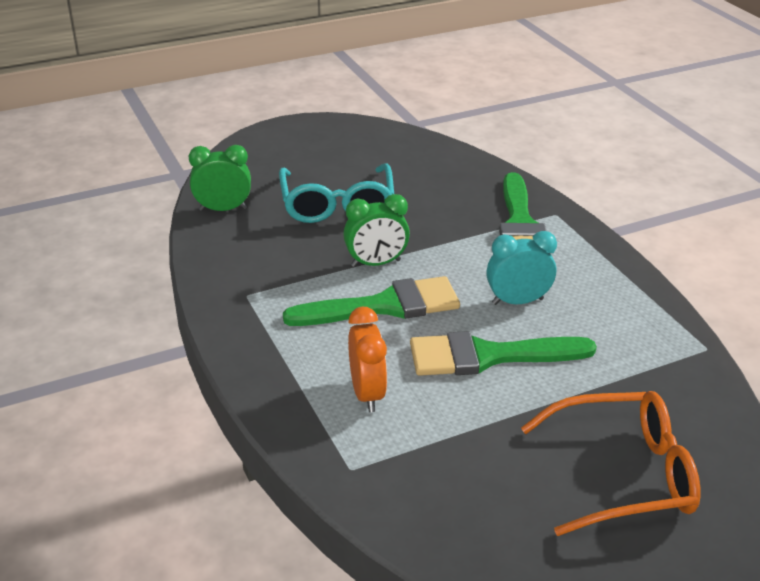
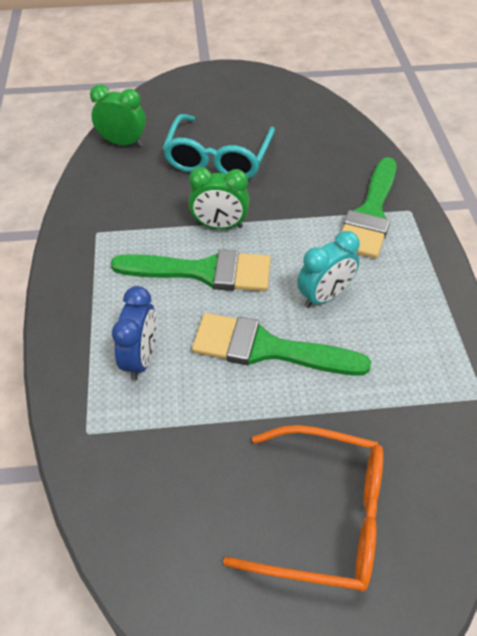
camera: 20 degrees right, 15 degrees up
orange clock [348,307,387,412] -> blue clock [112,286,156,380]
turquoise clock [486,231,557,305] -> turquoise clock turned 135 degrees clockwise [297,231,360,308]

